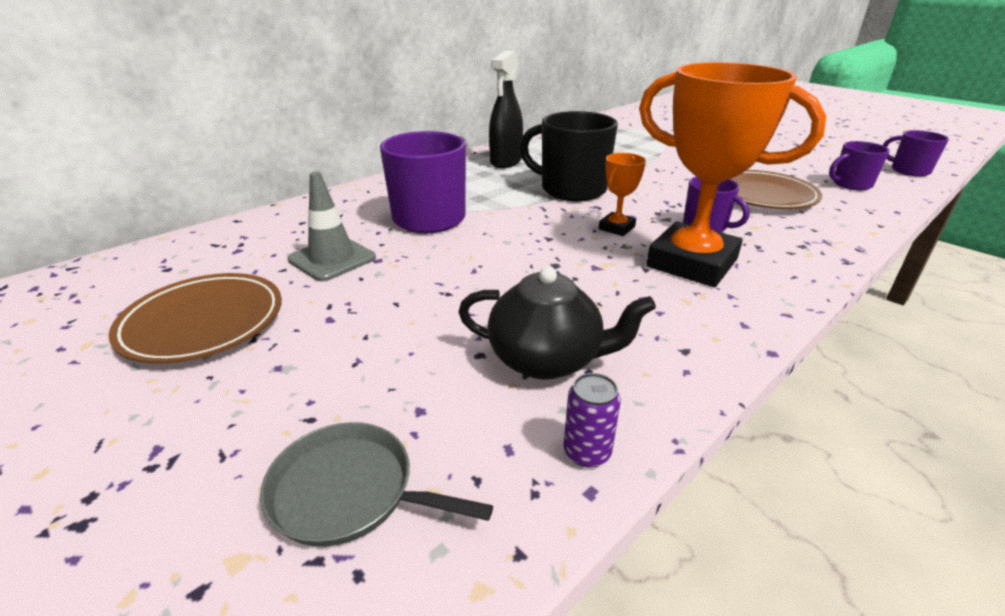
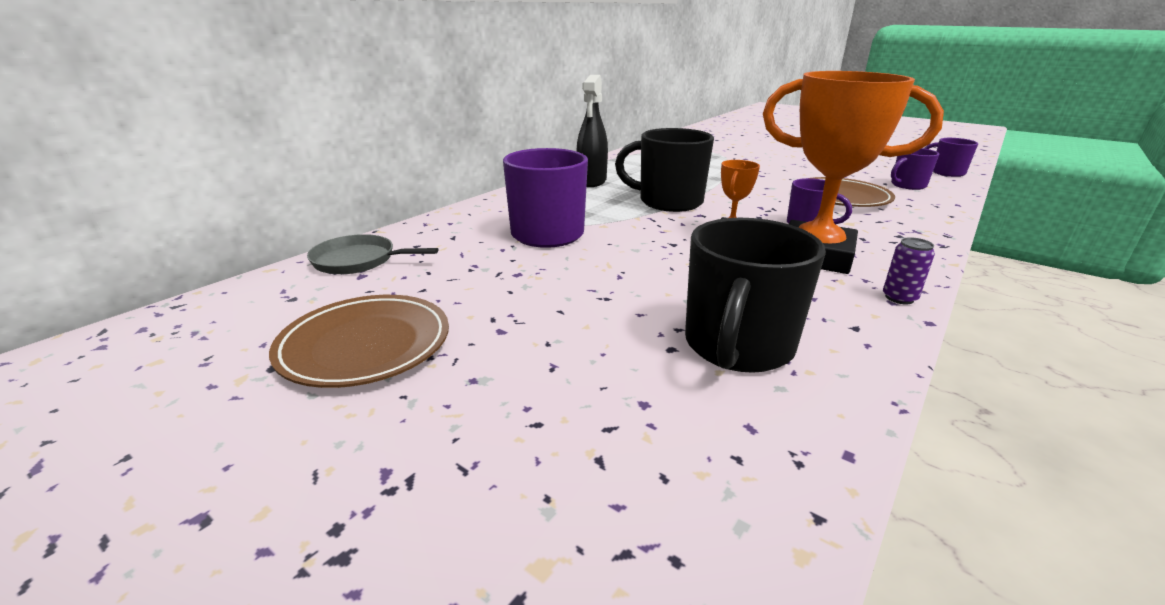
camera: 10 degrees left, 5 degrees down
grey pan [260,422,493,547] -> grey pan moved to [307,234,438,274]
grey traffic cone [287,172,376,281] -> none
black teapot [458,267,656,380] -> black mug [685,218,826,373]
purple can [564,373,621,468] -> purple can moved to [883,237,935,304]

